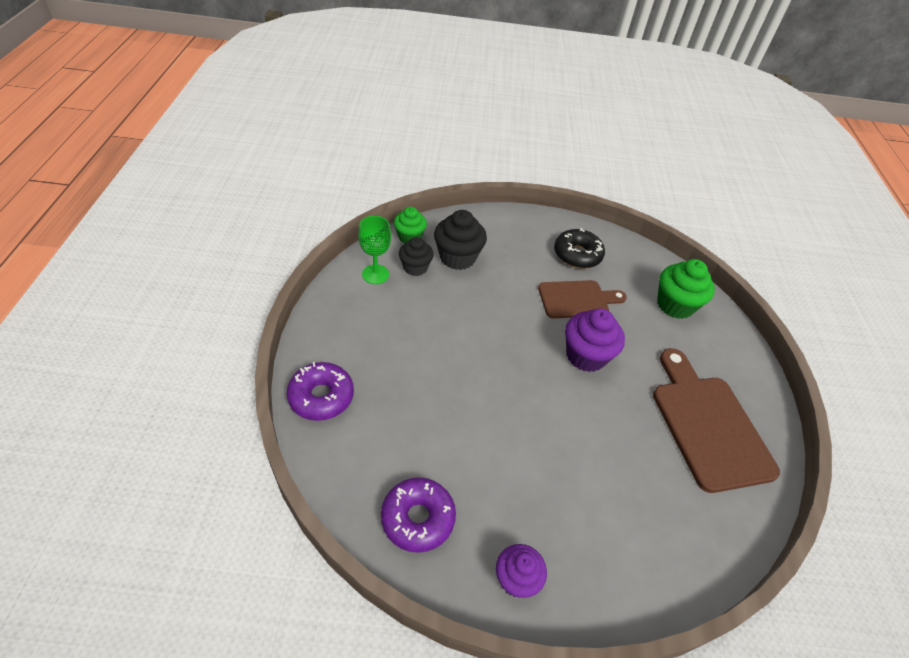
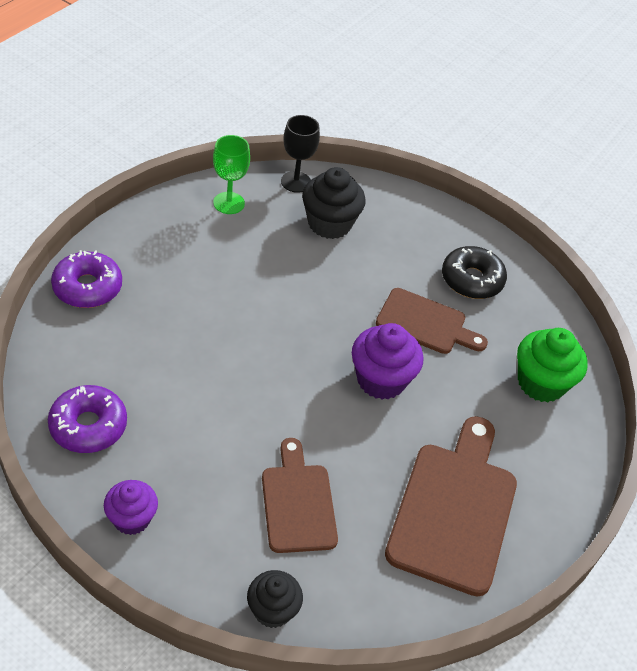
camera: 30 degrees right, 0 degrees up
green cupcake [394,207,427,244] -> black goblet [281,115,320,193]
black cupcake [399,237,434,276] -> black cupcake moved to [247,570,303,628]
none -> brown cutting board [262,438,338,553]

